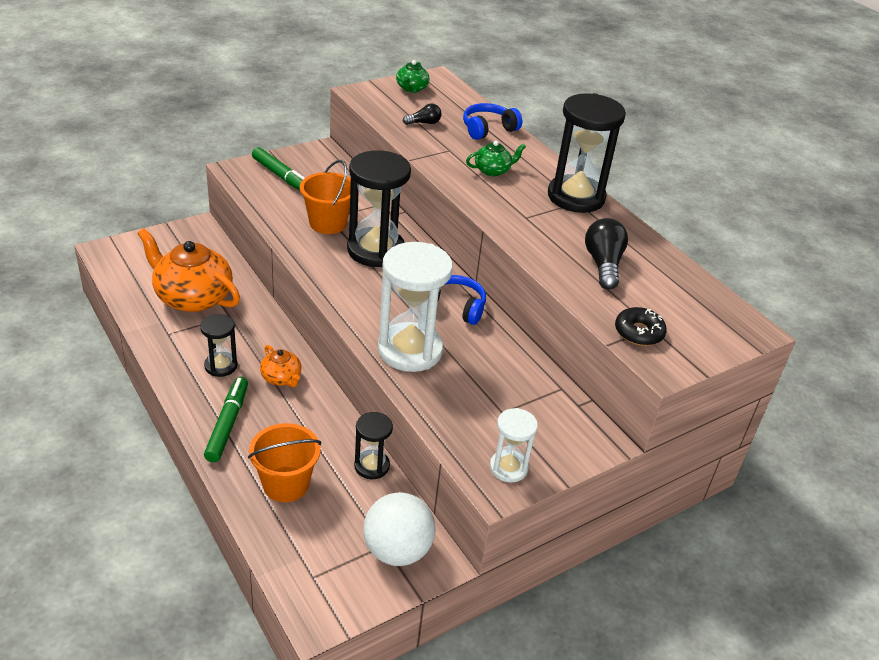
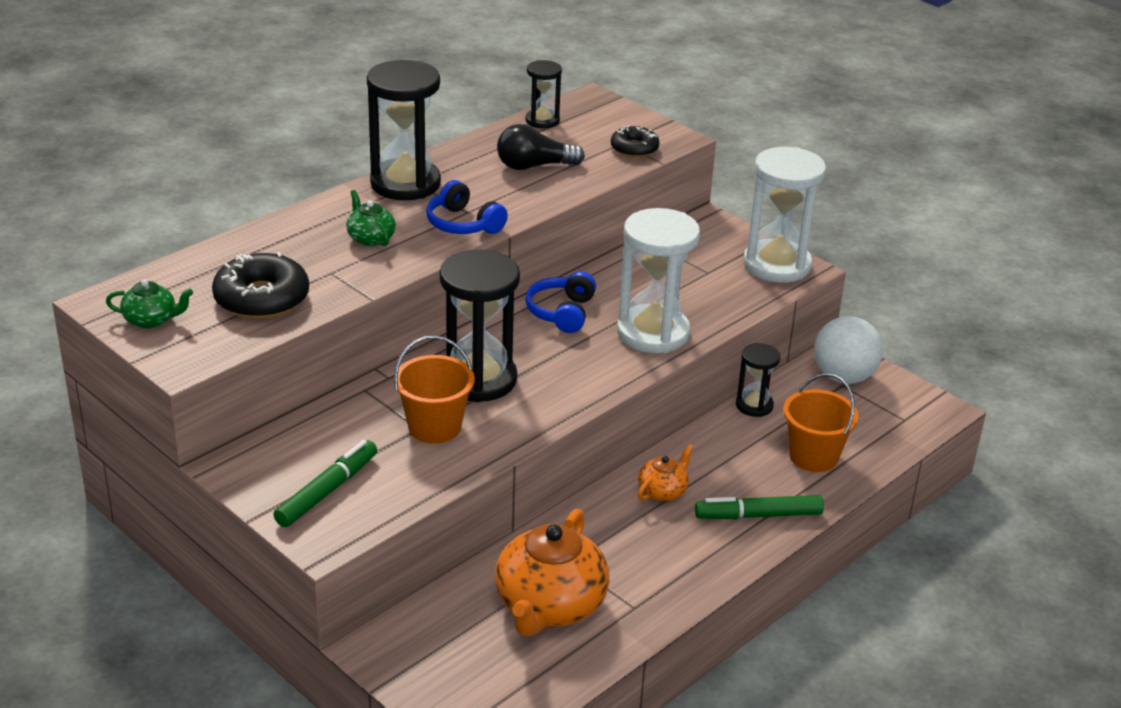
camera: 100 degrees left, 5 degrees down
black hourglass [200,314,237,377] -> black hourglass moved to [525,60,562,128]
black light bulb [403,103,442,125] -> black donut [212,252,309,319]
blue headphones [463,103,522,140] -> blue headphones moved to [426,180,508,234]
white hourglass [490,408,538,482] -> white hourglass [743,147,826,283], size x1.89

